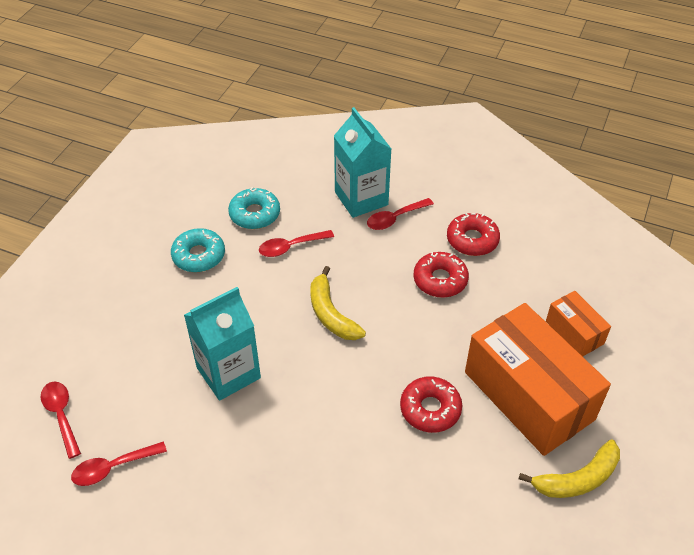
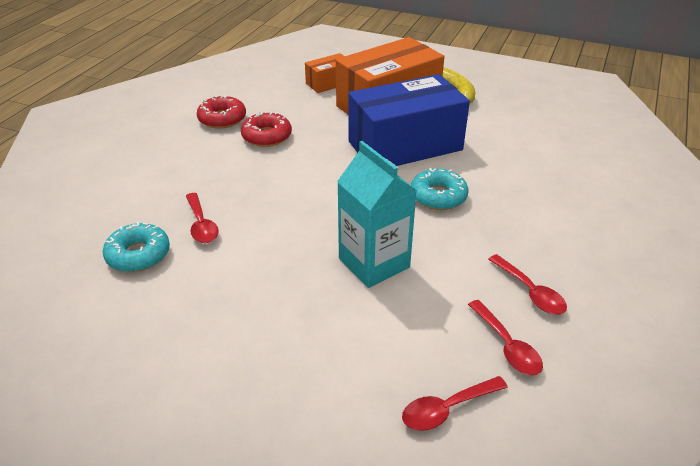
camera: 90 degrees left, 10 degrees down
turquoise donut [171,228,225,272] -> turquoise donut moved to [411,168,468,210]
yellow banana [310,266,366,340] -> none
turquoise carton [334,107,391,218] -> none
red spoon [367,198,434,230] -> red spoon moved to [488,254,567,315]
red donut [400,376,462,433] -> blue box [349,74,470,166]

